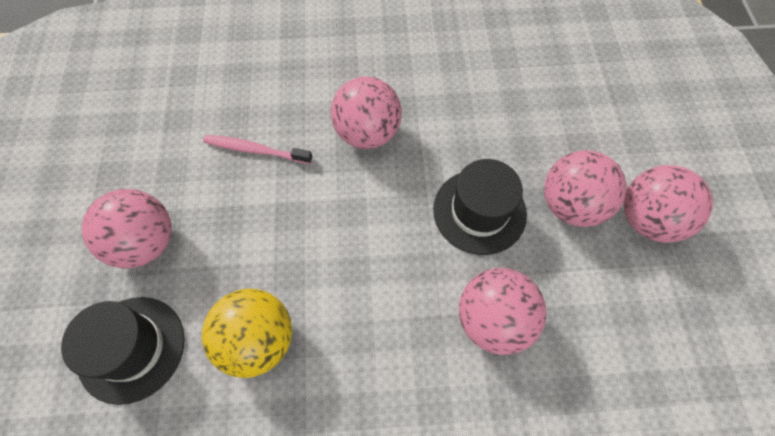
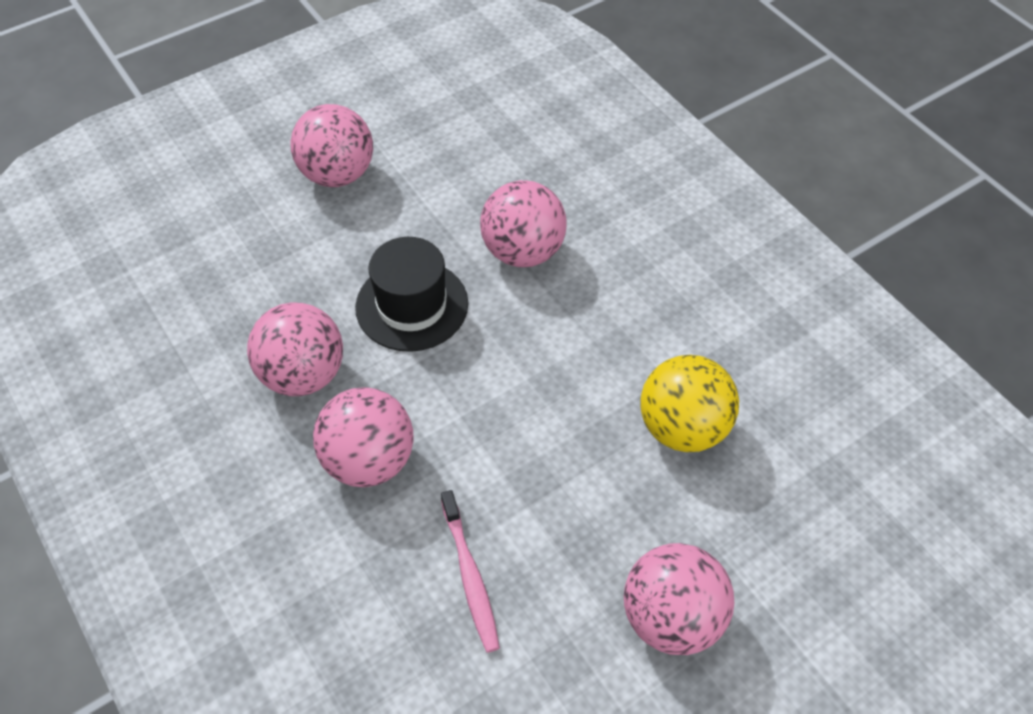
camera: 120 degrees left, 10 degrees down
black hat [61,297,185,405] -> none
pink ball [544,150,627,227] -> pink ball moved to [247,302,343,396]

